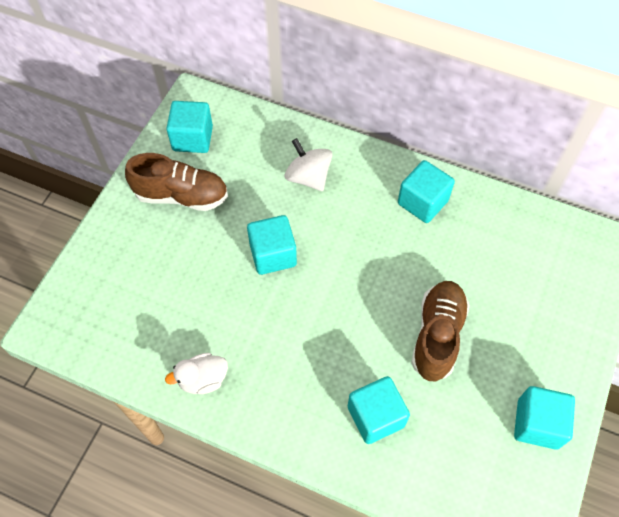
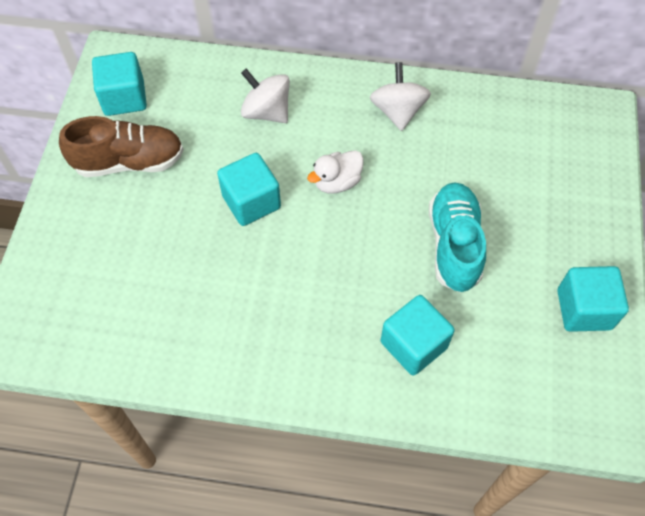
camera: 15 degrees left, 0 degrees up
white duck [165,353,228,394] -> white duck moved to [307,150,364,194]
turquoise cube [398,160,455,223] -> white spinning top [370,62,431,131]
brown shoe [411,281,470,381] -> turquoise shoe [429,182,486,292]

